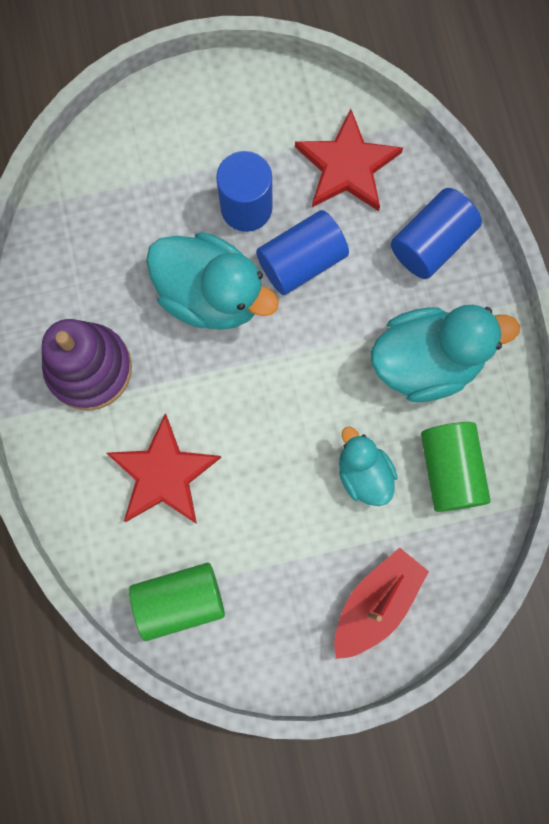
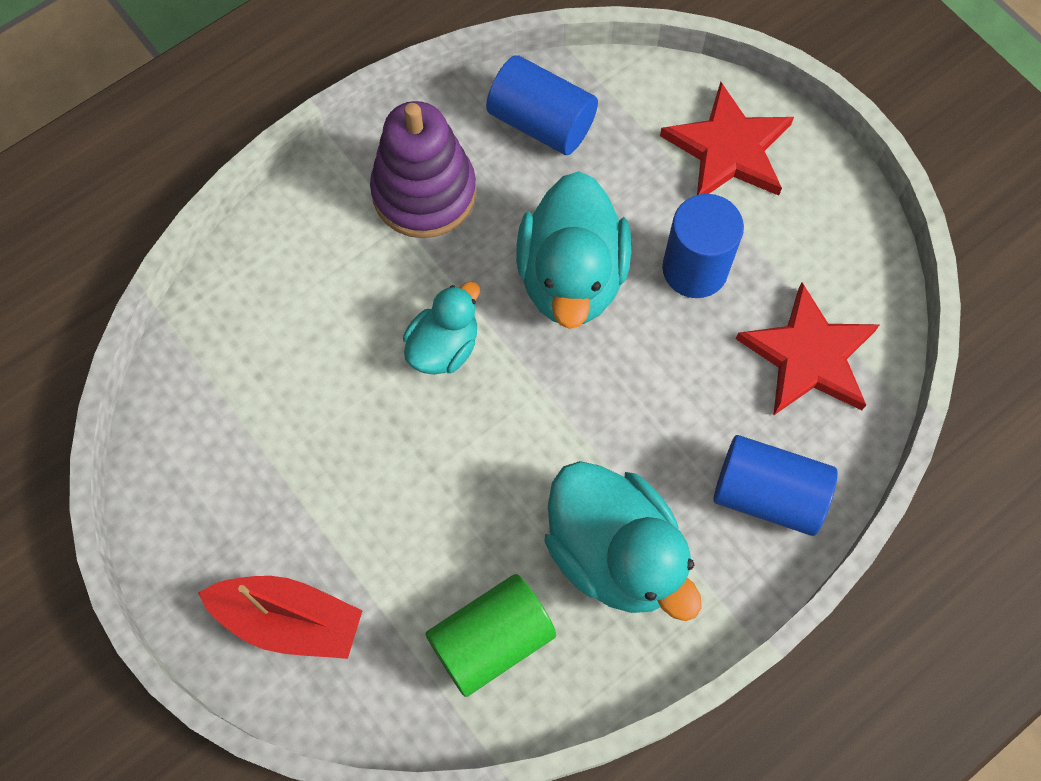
camera: 65 degrees right, 10 degrees down
red star [107,414,221,524] -> red star moved to [660,81,794,196]
green cylinder [129,563,225,641] -> none
blue cylinder [256,210,349,295] -> blue cylinder moved to [486,55,598,155]
turquoise duck [339,426,398,506] -> turquoise duck moved to [403,281,480,374]

